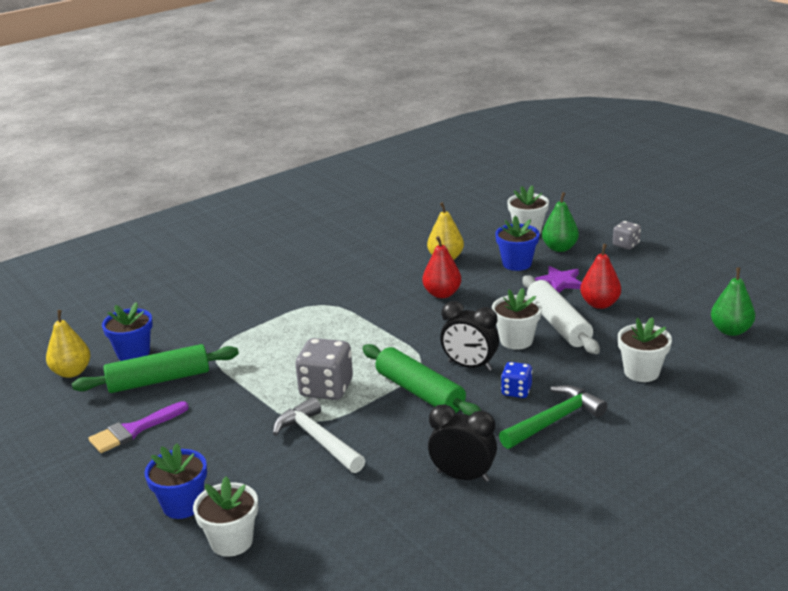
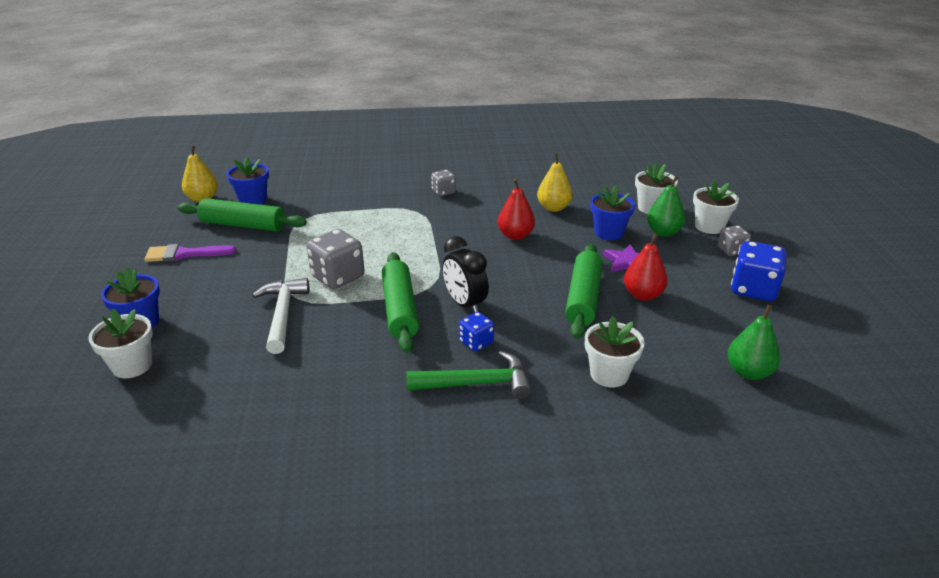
camera: 30 degrees right, 5 degrees up
black clock [428,404,497,482] -> none
white flower pot [492,288,542,350] -> white flower pot moved to [693,179,739,234]
white rolling pin [523,275,600,354] -> green rolling pin [565,243,602,339]
none -> grey dice [431,170,456,196]
none -> blue dice [731,241,787,301]

